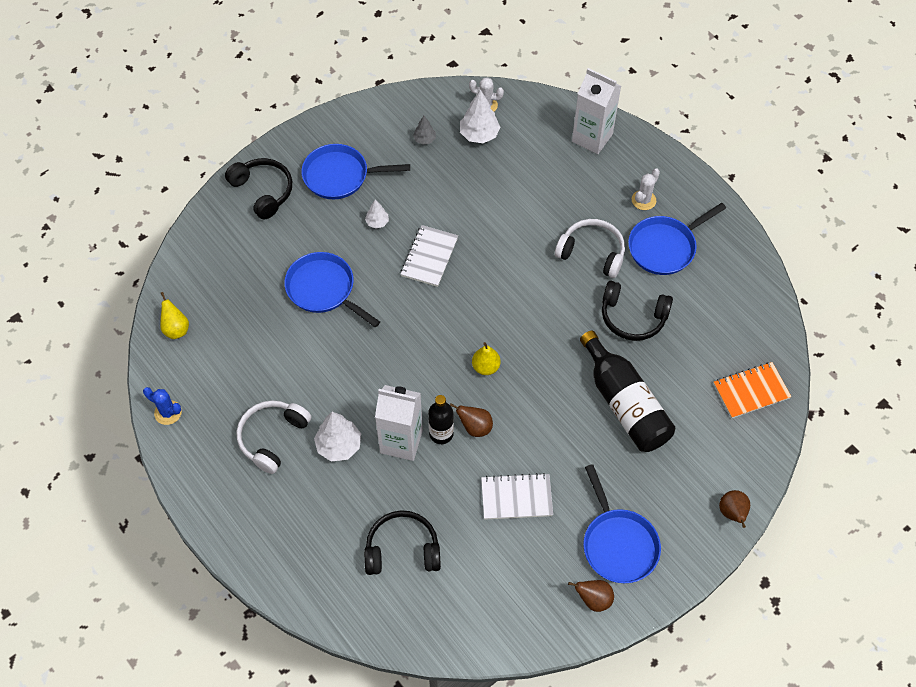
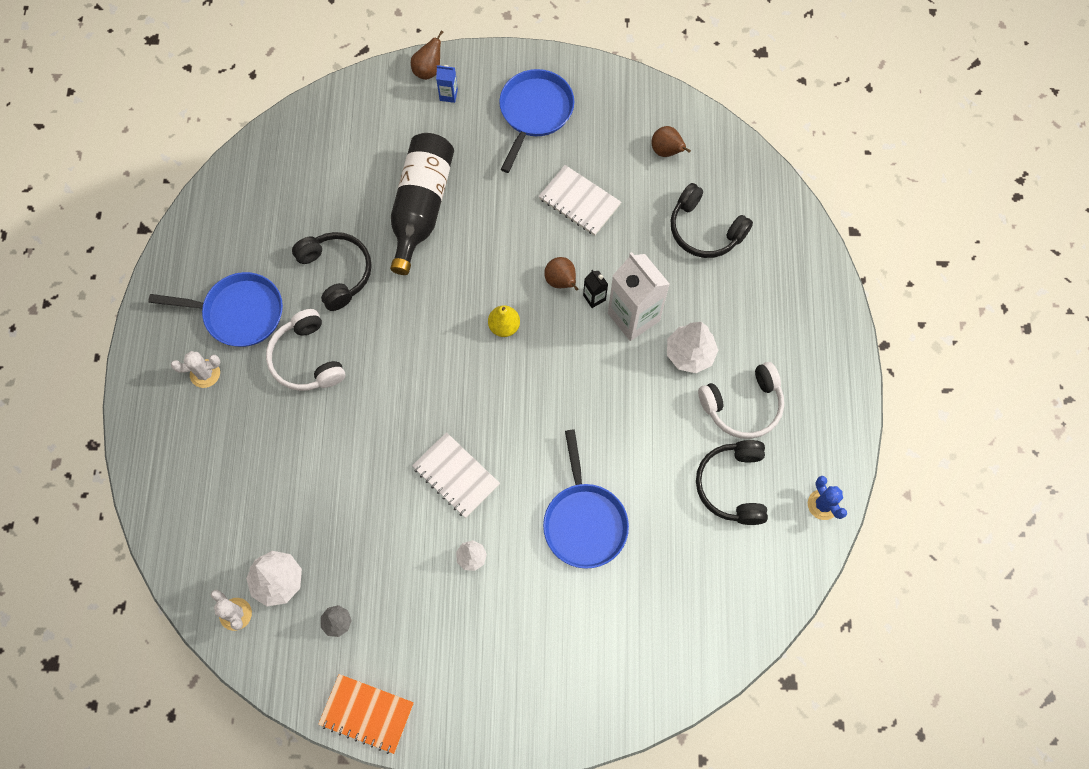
camera: 140 degrees left, 10 degrees up
yellow pear [160,292,189,339] -> none
black headphones [225,158,292,219] -> black headphones moved to [696,440,768,525]
blue pan [301,144,410,199] -> none
white notebook [401,225,458,287] -> white notebook turned 75 degrees clockwise [412,432,500,518]
black bottle [428,395,454,444] -> black carton [583,270,608,308]
brown pear [568,580,614,612] -> brown pear moved to [651,126,691,157]
white carton [572,68,621,154] -> none
orange notebook [714,362,792,419] -> orange notebook moved to [318,674,414,754]
none -> blue carton [436,65,458,103]

